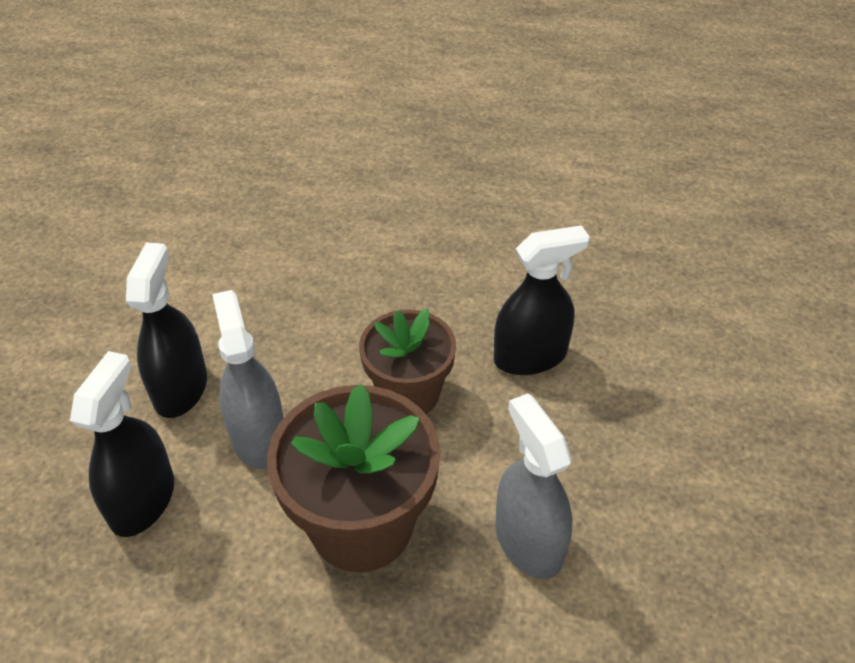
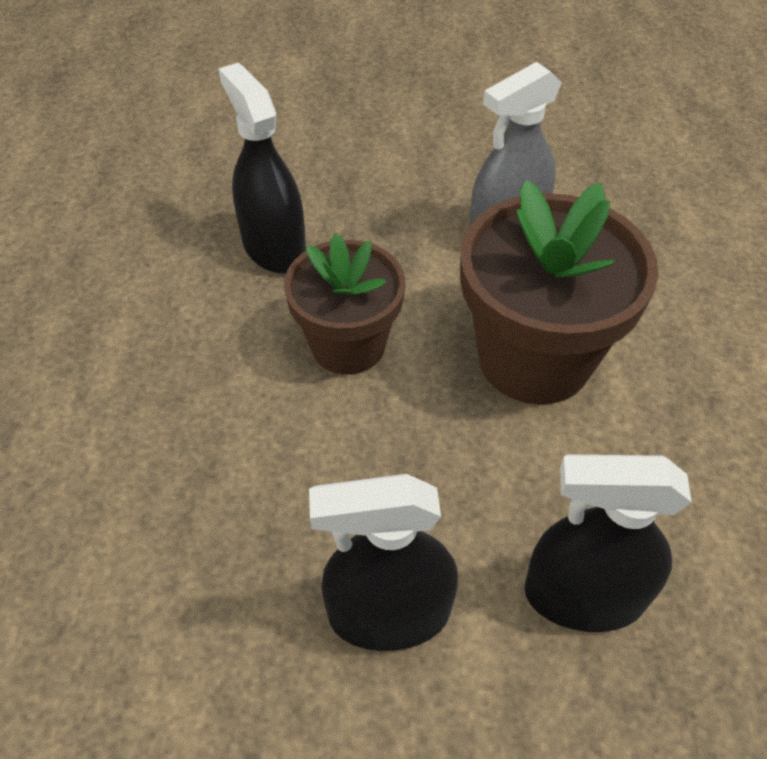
camera: 100 degrees left, 5 degrees up
grey spray bottle [212,290,283,469] -> none

